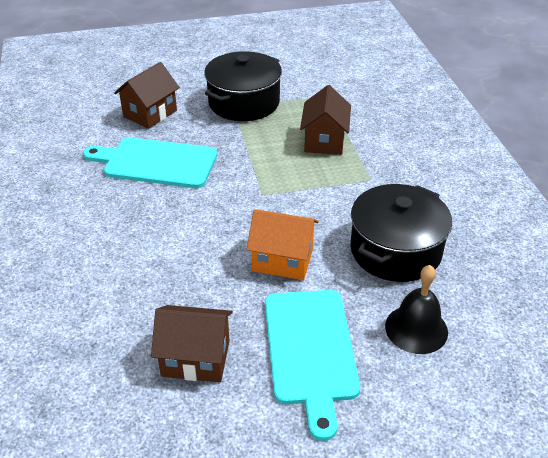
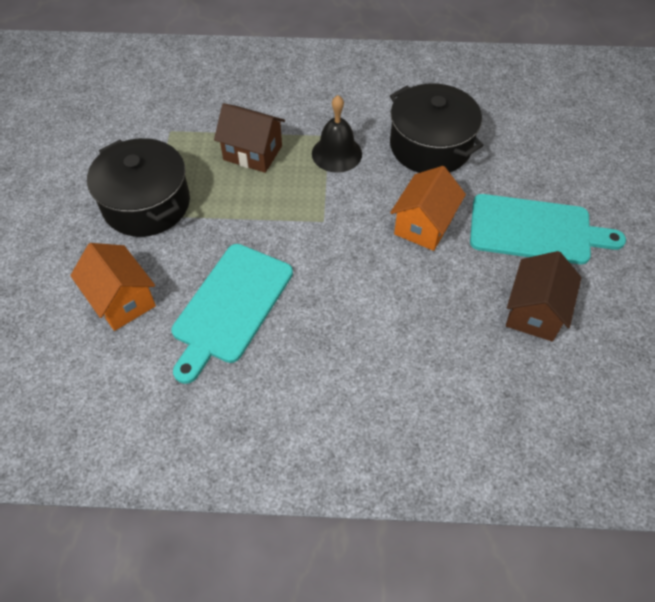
camera: 75 degrees left, 15 degrees up
brown house [114,62,180,129] -> orange house [70,243,156,331]
black bell [385,265,448,354] -> black bell moved to [312,95,362,173]

